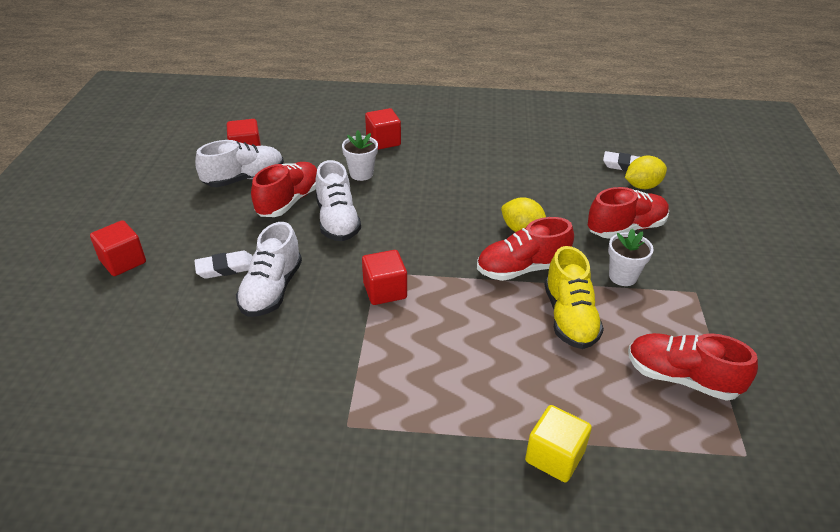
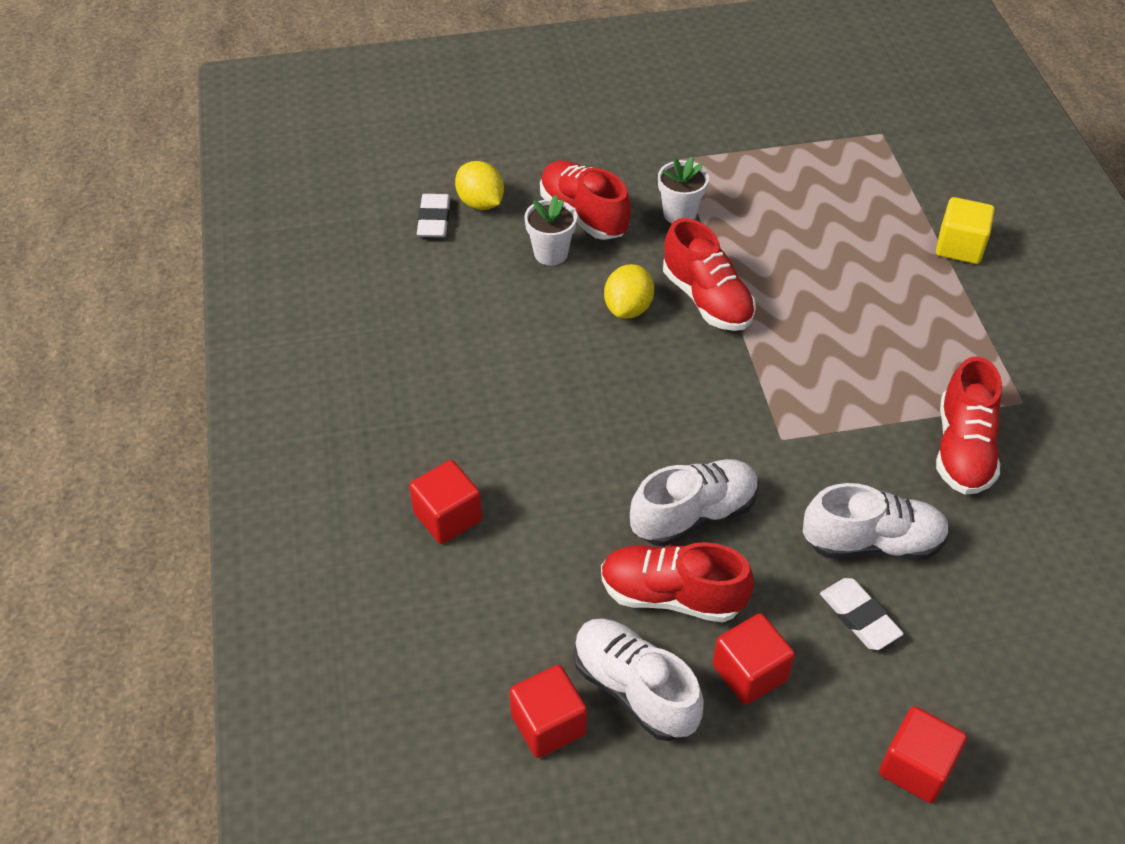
camera: 105 degrees left, 10 degrees up
white flower pot [342,130,378,181] -> white flower pot moved to [524,195,577,266]
red cube [362,250,407,305] -> red cube moved to [713,613,795,705]
yellow shoe [544,246,604,349] -> none
red shoe [628,333,758,401] -> red shoe moved to [936,356,1002,495]

